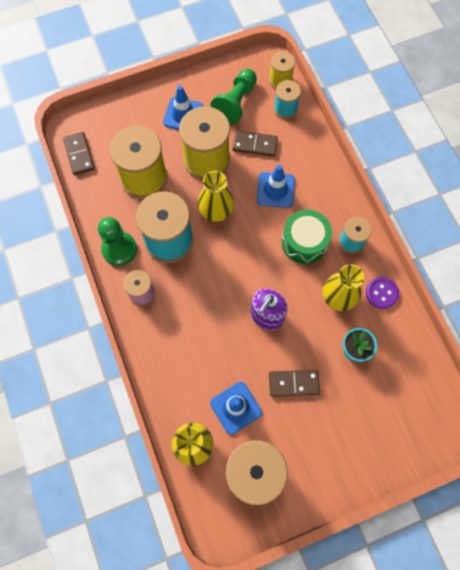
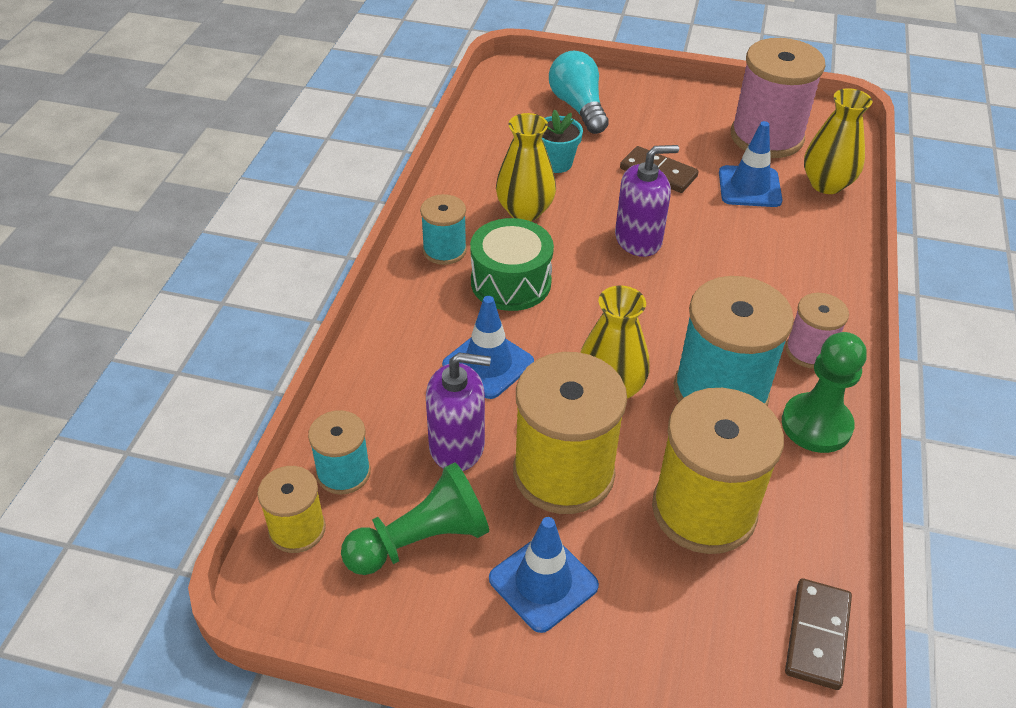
camera: 145 degrees left, 25 degrees down
brown domino [232,131,278,157] -> purple soap dispenser [426,352,491,471]
purple button [366,277,399,309] -> none
none -> turquoise light bulb [549,51,608,134]

